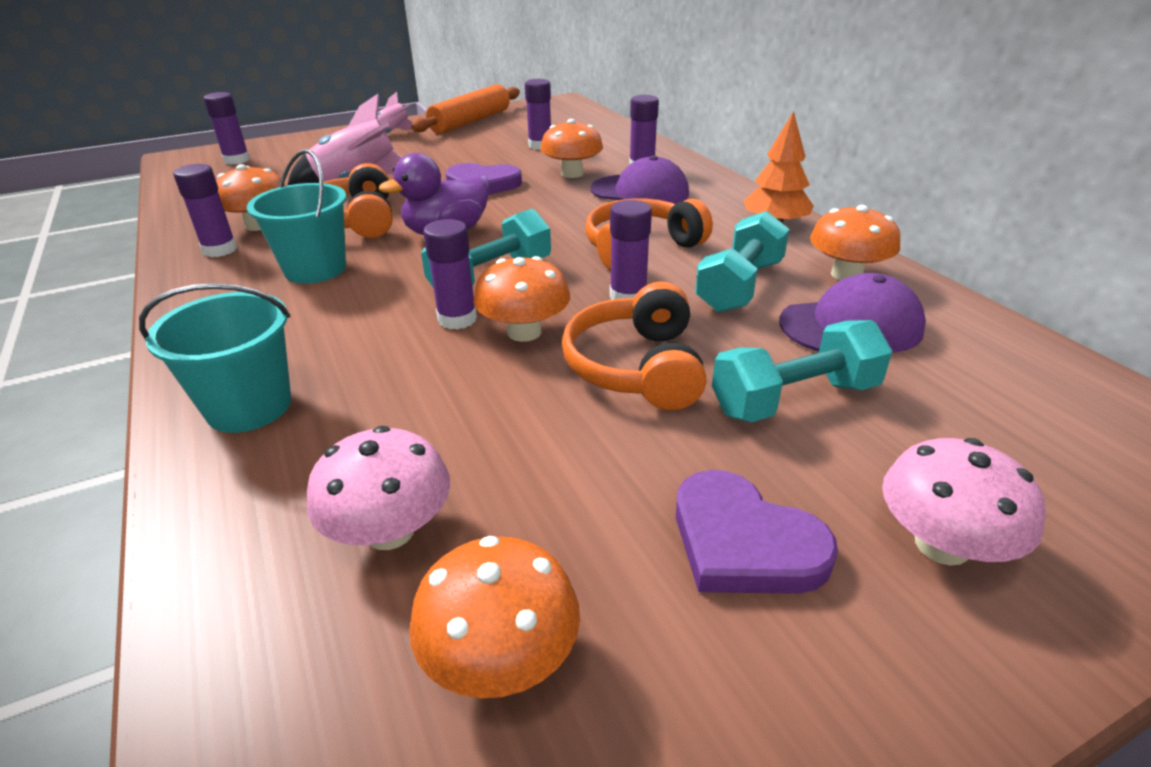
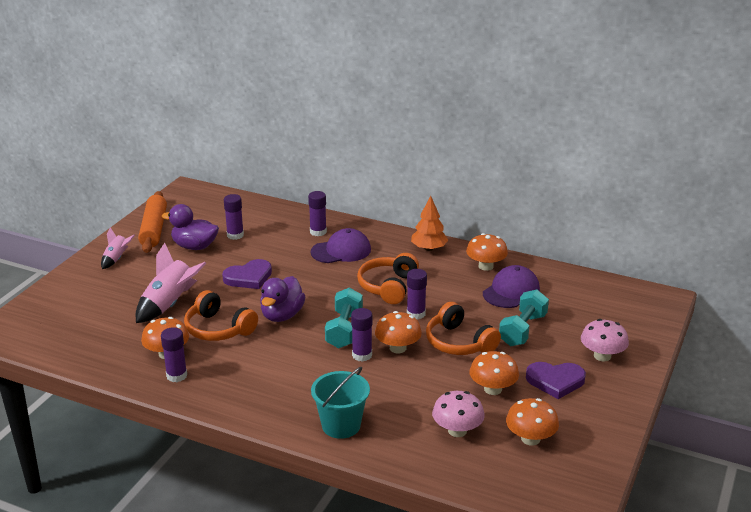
camera: 40 degrees left, 5 degrees down
purple glue stick [203,92,250,165] -> none
turquoise bucket [247,149,347,284] -> none
orange mushroom [540,119,603,178] -> orange mushroom moved to [469,351,519,395]
turquoise dumbbell [695,211,789,313] -> none
none -> purple duck [162,204,219,250]

